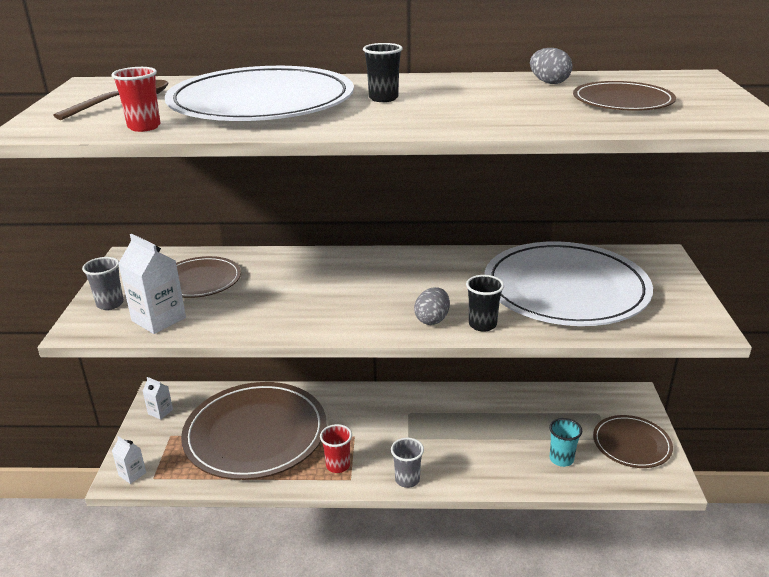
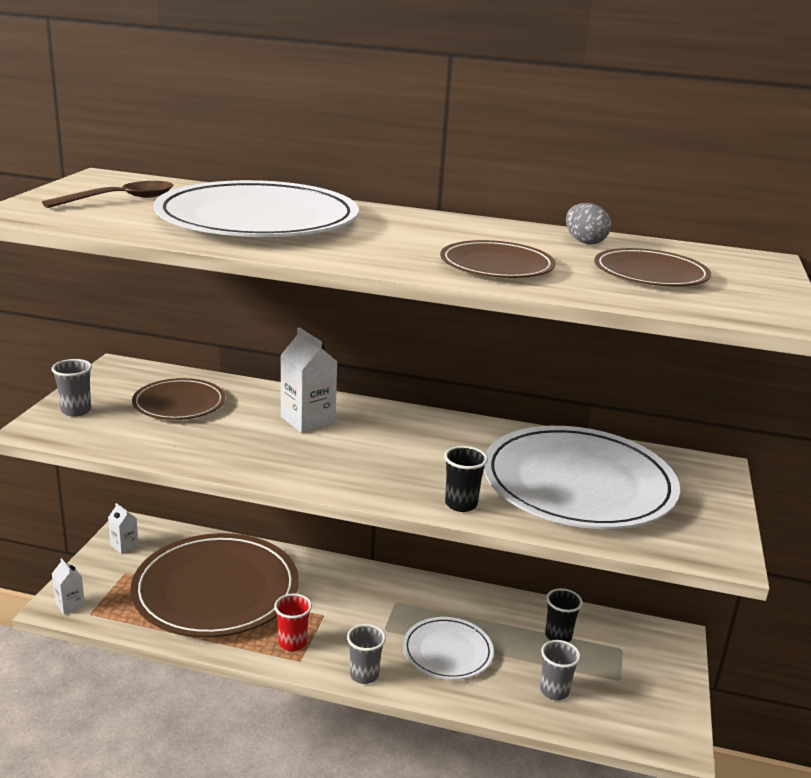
camera: 10 degrees right, 5 degrees down
red cup [111,67,160,132] -> none
white carton [118,234,186,334] -> white carton moved to [280,327,337,433]
black cup [363,43,403,102] -> black cup moved to [545,588,583,642]
grey egg [414,287,450,325] -> none
turquoise cup [549,418,582,467] -> grey cup [540,640,581,700]
brown plate [593,415,673,468] -> brown plate moved to [440,240,556,278]
none -> white plate [403,617,494,680]

